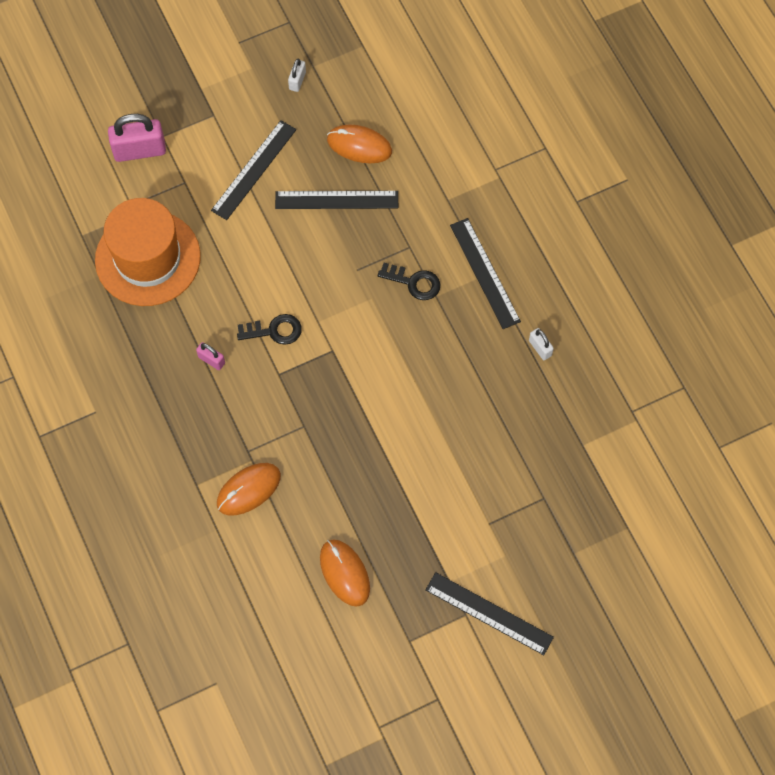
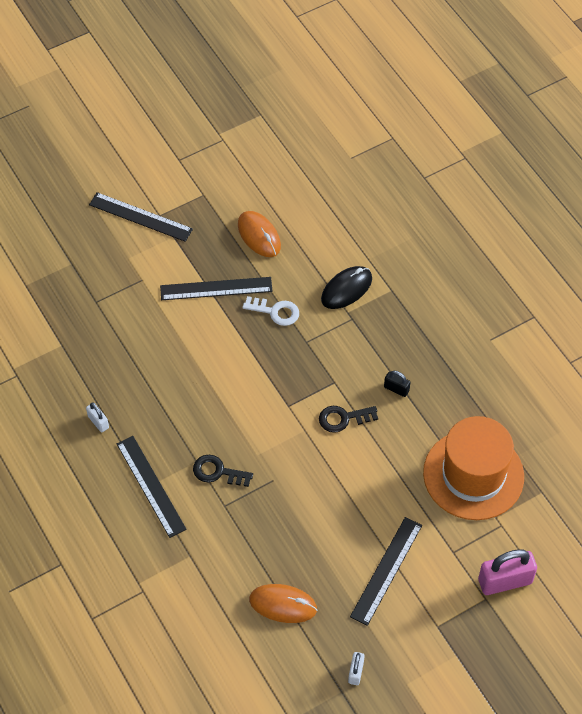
camera: 175 degrees right, 10 degrees down
pink padlock [196,342,225,370] -> black padlock [384,371,411,397]
orange mouse [217,463,281,515] -> black mouse [321,266,372,309]
black ruler [275,191,398,209] -> black ruler moved to [160,277,273,300]
none -> white key [243,296,299,326]

